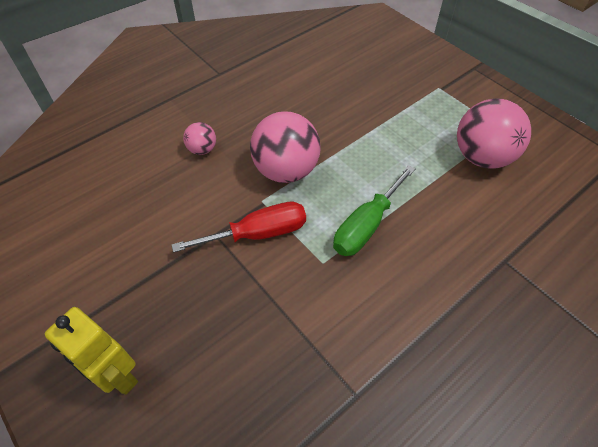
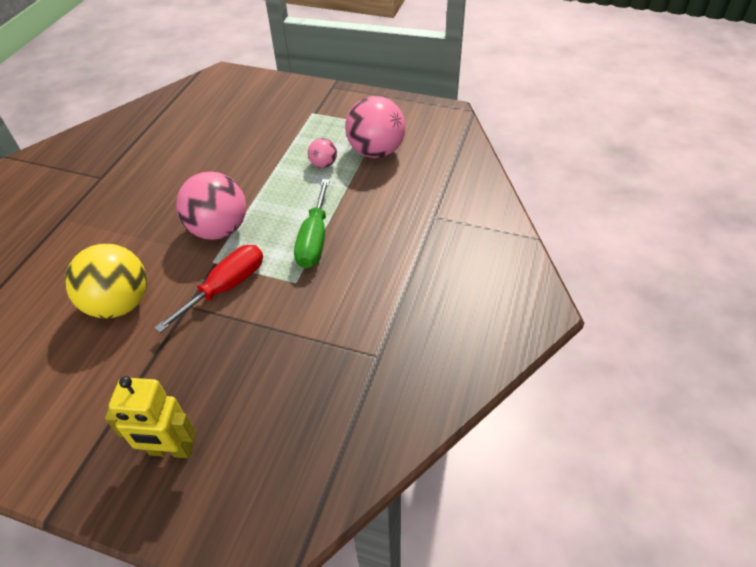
camera: 30 degrees left, 5 degrees down
pink ball [183,122,216,155] -> pink ball moved to [308,138,337,168]
none -> yellow ball [65,244,147,319]

